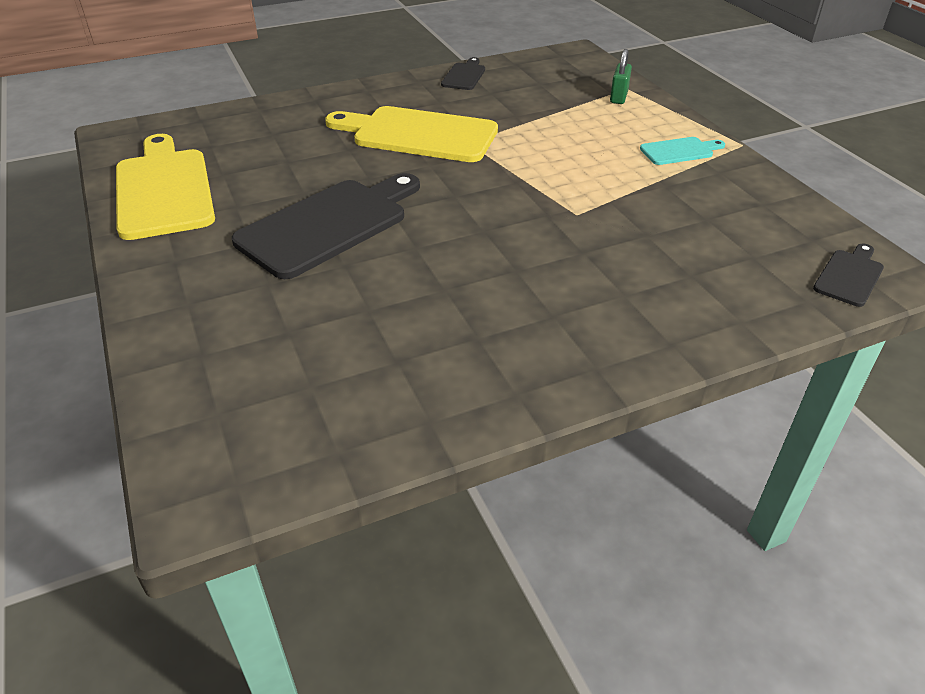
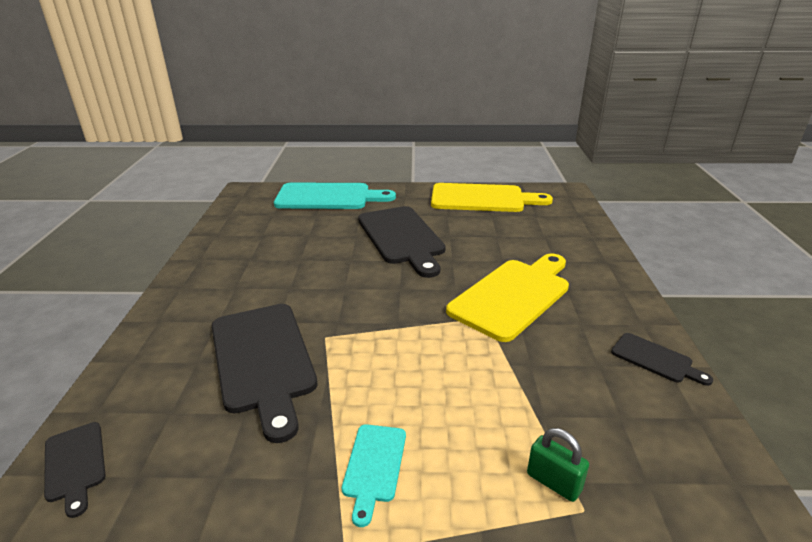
camera: 115 degrees right, 10 degrees down
none -> black cutting board [212,304,318,443]
none -> turquoise cutting board [274,182,396,209]

